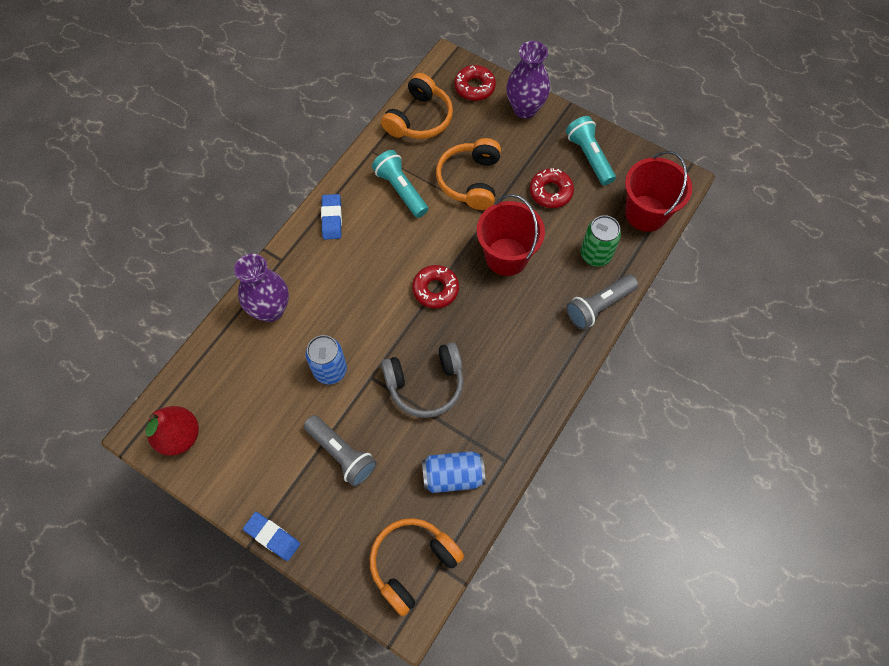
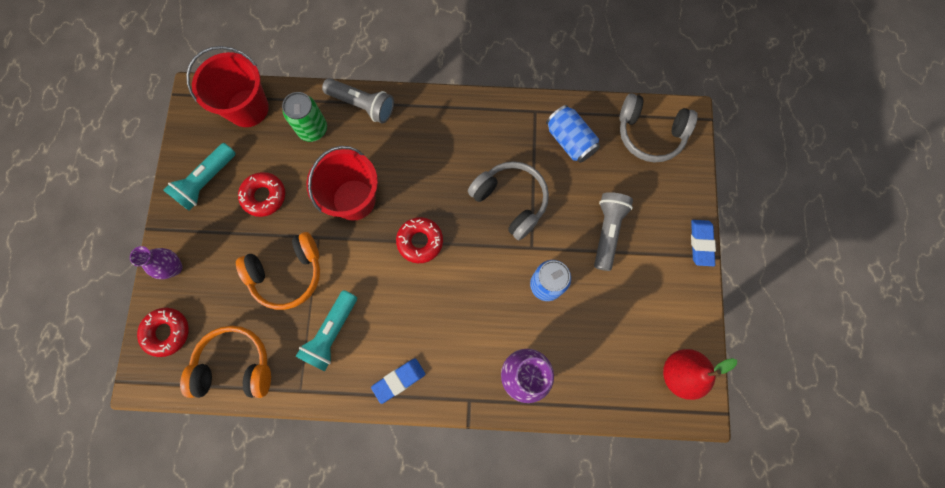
camera: 120 degrees left, 10 degrees up
orange headphones [370,518,464,616] -> grey headphones [619,93,698,162]
purple vase [506,41,550,119] -> purple vase [130,246,182,279], size x0.63

